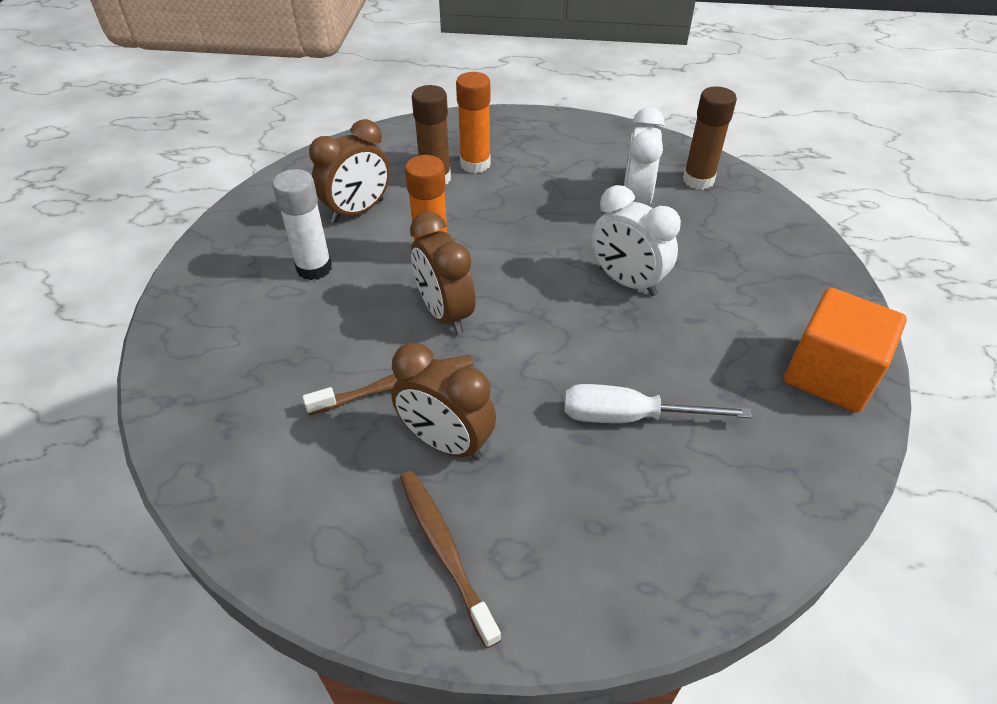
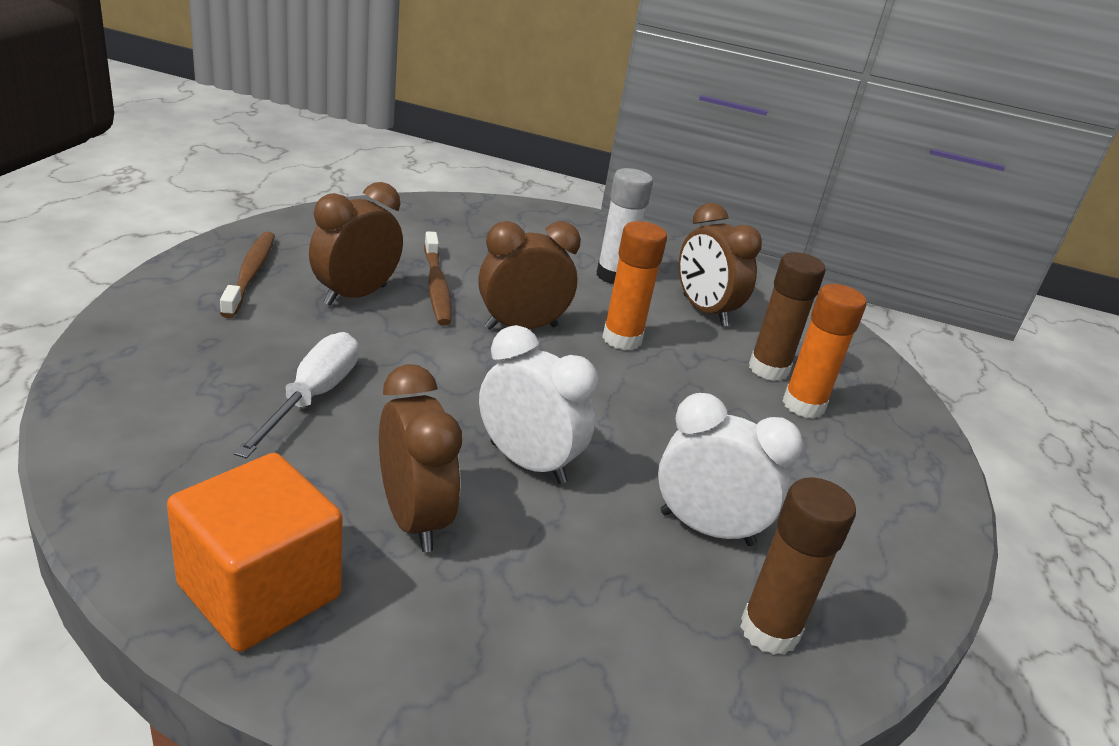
camera: 95 degrees right, 15 degrees down
brown toothbrush [400,471,501,648] -> brown toothbrush turned 75 degrees counterclockwise [220,232,275,318]
white clock [592,185,681,296] -> white clock turned 75 degrees clockwise [479,325,598,484]
none -> brown clock [379,364,462,552]

